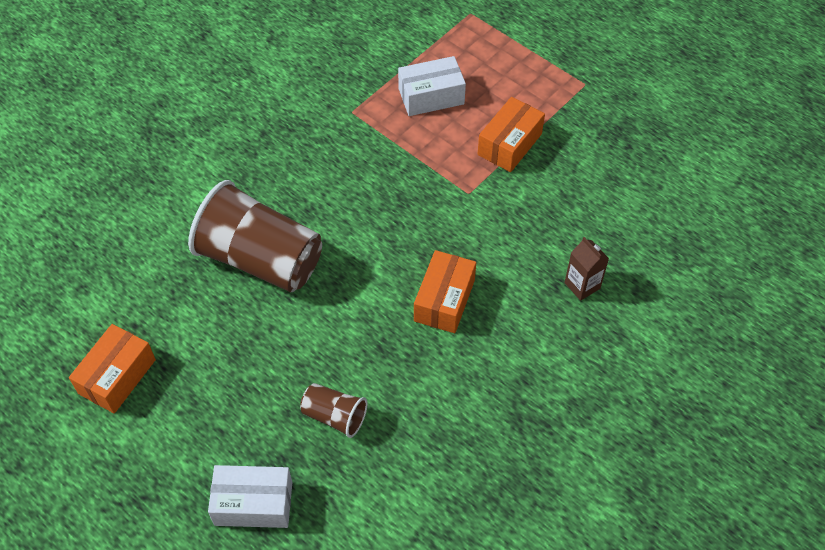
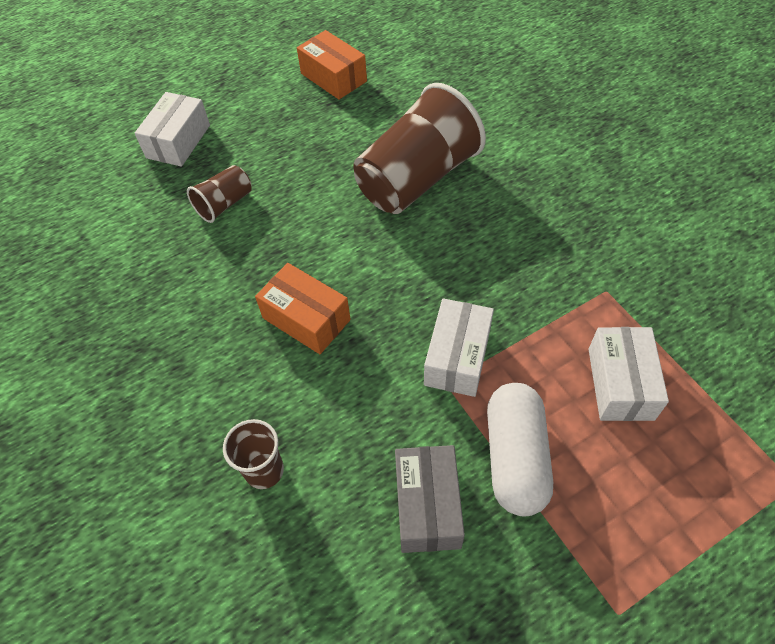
camera: 110 degrees right, 0 degrees up
orange box [478,97,545,172] -> white capsule [487,383,553,516]
brown carton [564,237,609,301] -> brown cup [223,419,284,489]
none -> grey box [395,445,465,553]
none -> white box [424,298,494,397]

